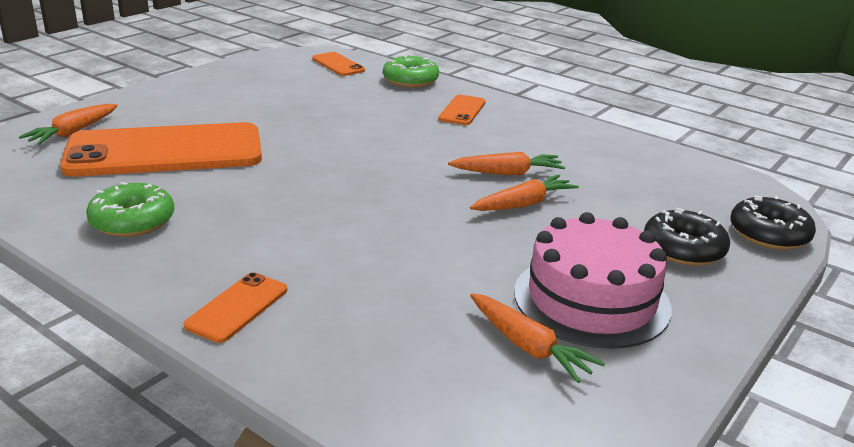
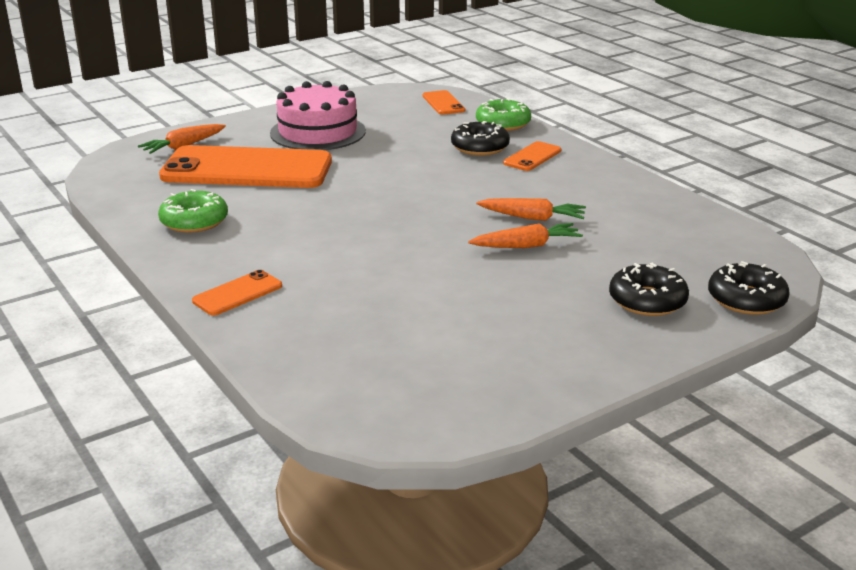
camera: 20 degrees right, 0 degrees up
orange carrot [470,293,605,383] -> none
pink cake [514,212,672,349] -> pink cake moved to [270,81,366,150]
none -> black donut [451,121,510,156]

